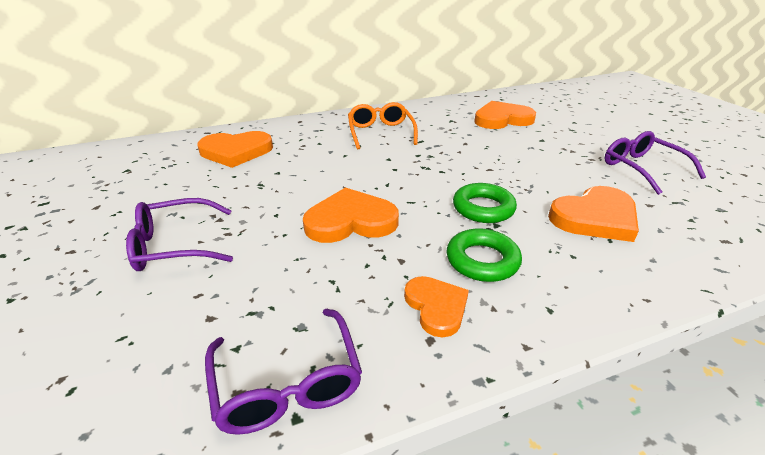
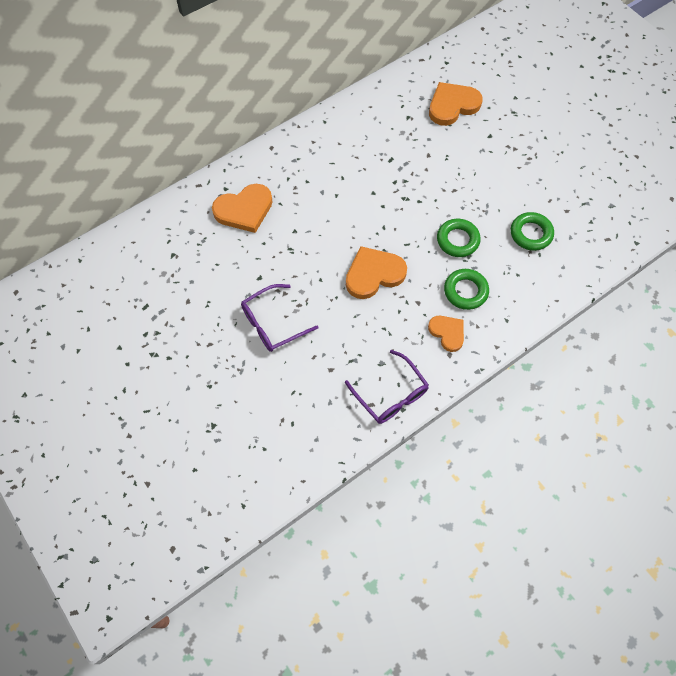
camera: 15 degrees left, 30 degrees up
orange glasses [348,102,418,149] -> none
orange heart [548,186,639,242] -> green ring [511,212,554,251]
purple glasses [605,131,706,195] -> none

